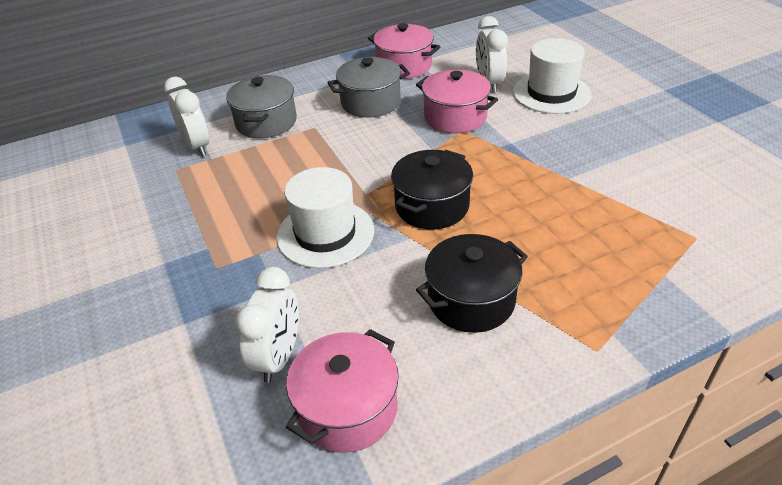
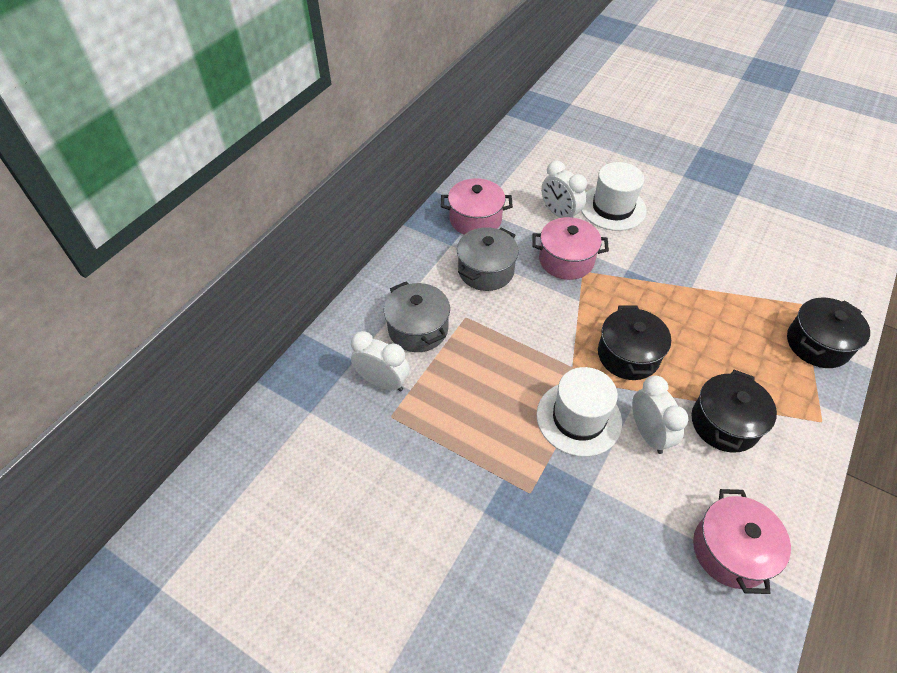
camera: 35 degrees left, 10 degrees up
white clock [235,267,299,383] -> white clock moved to [632,375,688,454]
none -> black pot [787,298,870,368]

